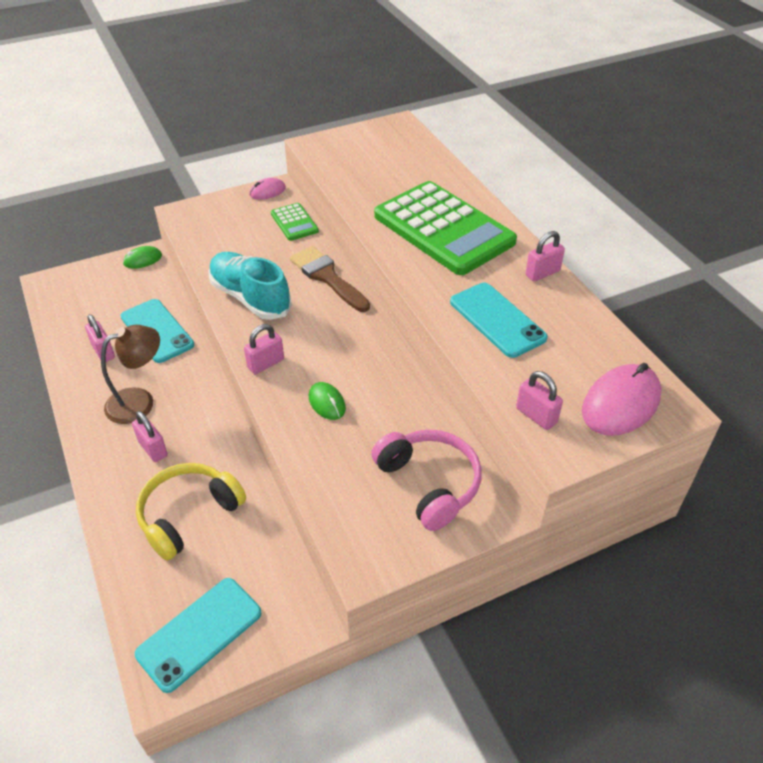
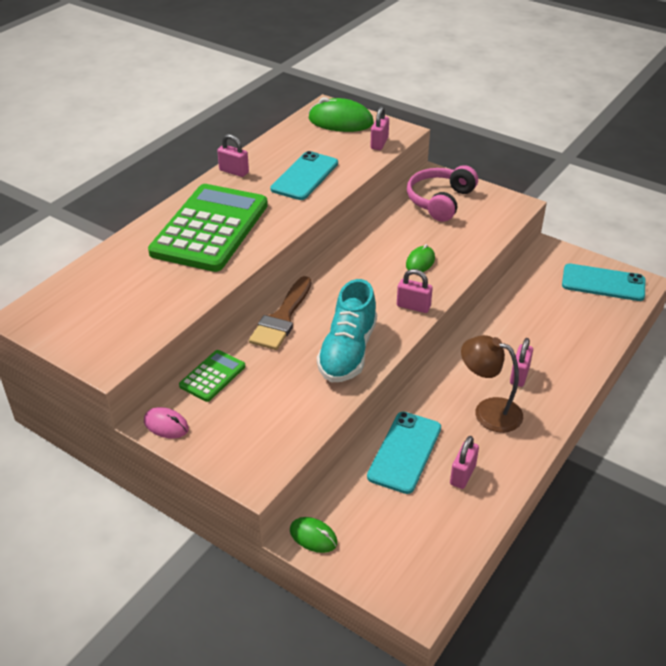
camera: 120 degrees left, 5 degrees down
yellow headphones [136,463,246,561] -> none
pink mouse [582,363,662,436] -> green mouse [309,97,373,132]

